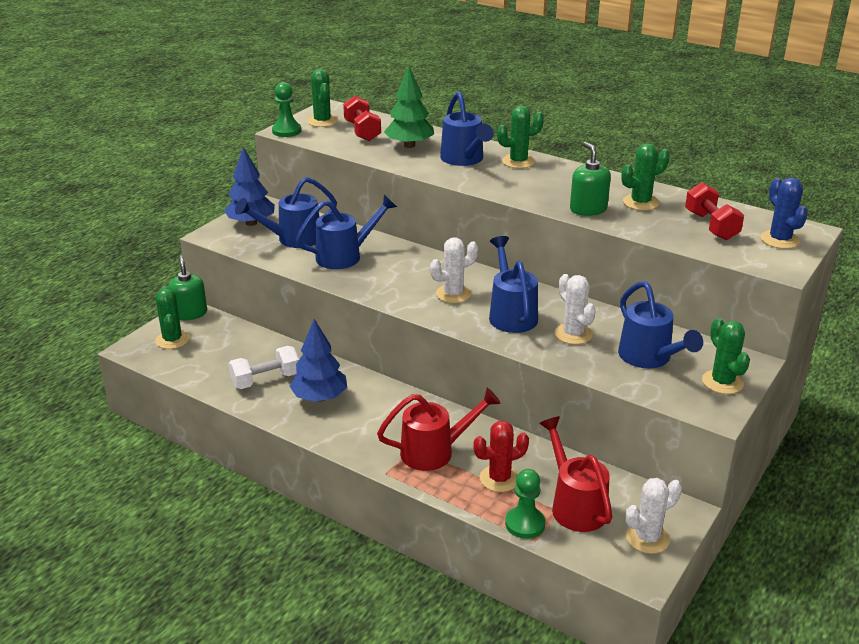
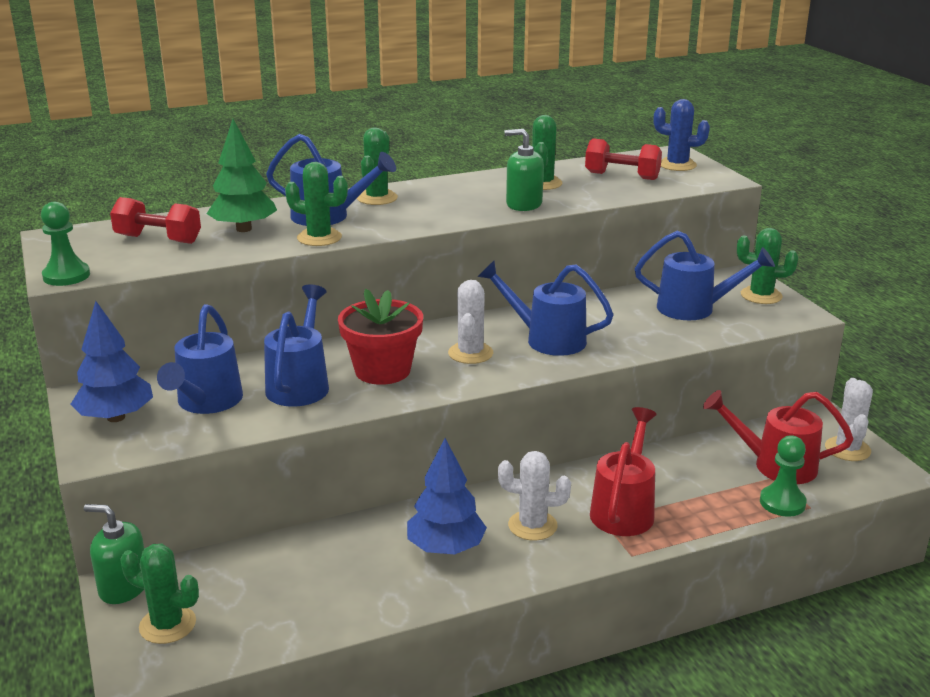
camera: 55 degrees left, 5 degrees down
white dumbbell [229,346,299,389] -> none
green cactus [307,69,338,127] -> green cactus moved to [285,162,348,246]
red cactus [473,421,529,492] -> none
white cactus [554,274,596,344] -> white cactus moved to [498,451,571,540]
none -> red flower pot [338,289,423,385]

